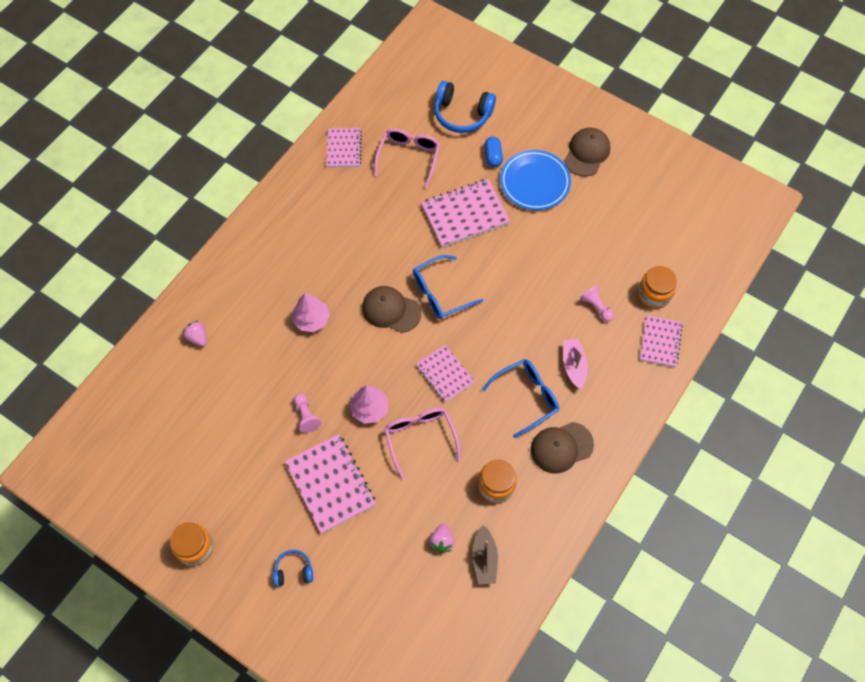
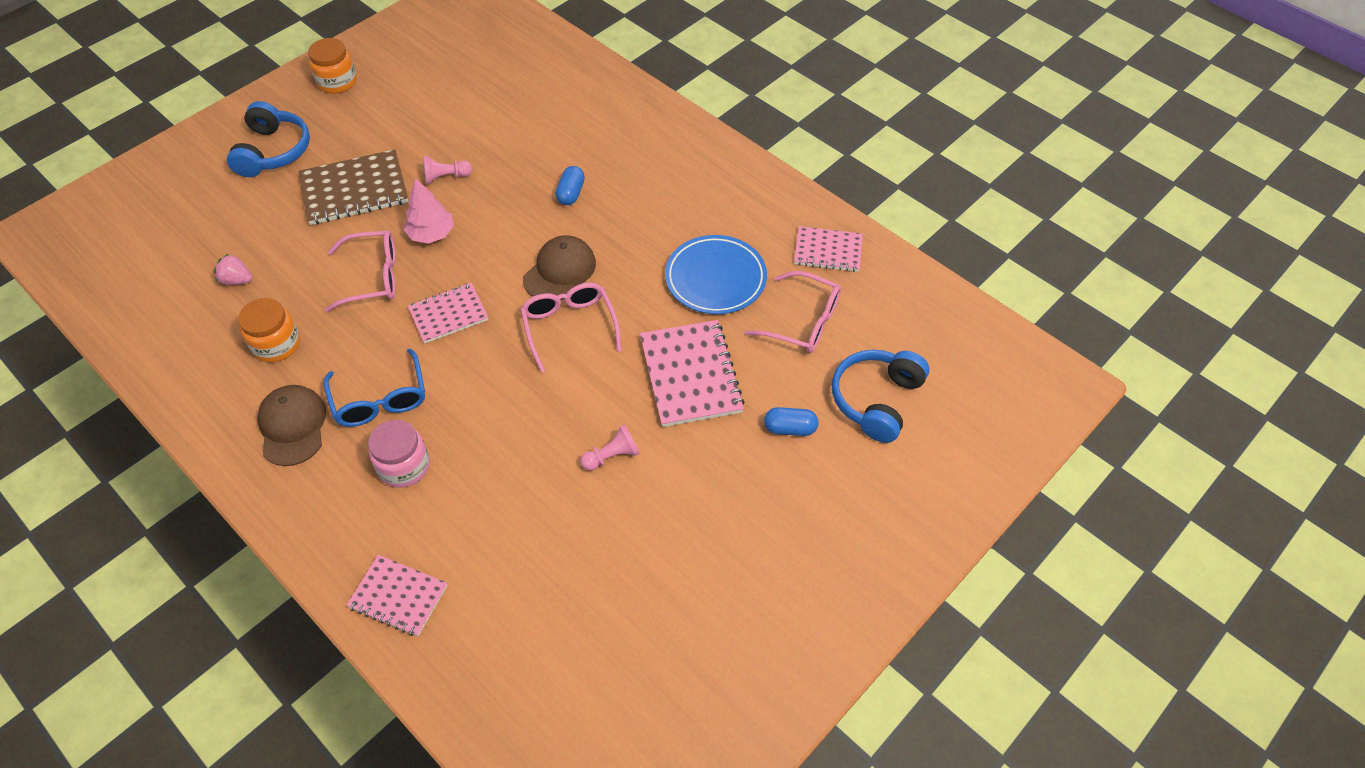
camera: 100 degrees right, 10 degrees down
pink strawberry [182,320,207,346] -> none
blue headphones [273,550,313,587] -> blue headphones [227,101,310,177], size x1.85
pink notebook [285,434,376,534] -> brown notebook [299,149,408,225]
pink tree [292,293,330,332] -> blue capsule [556,166,585,205]
blue glasses [413,255,483,319] -> pink glasses [520,283,622,372]
brown boat [472,525,498,584] -> none
blue plate [500,150,571,210] -> blue plate moved to [665,235,767,314]
pink boat [563,339,588,389] -> pink jar [368,420,430,488]
brown cap [564,128,610,176] -> none
pink pawn [580,285,614,322] -> pink pawn moved to [581,425,640,471]
orange jar [638,266,677,309] -> none

